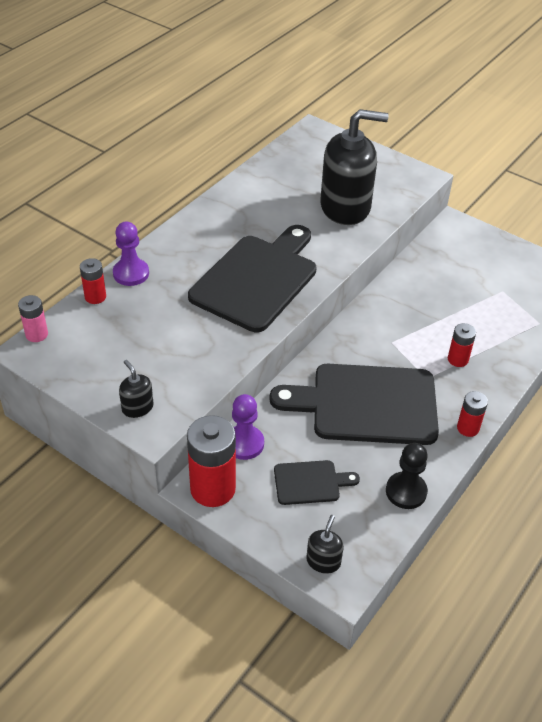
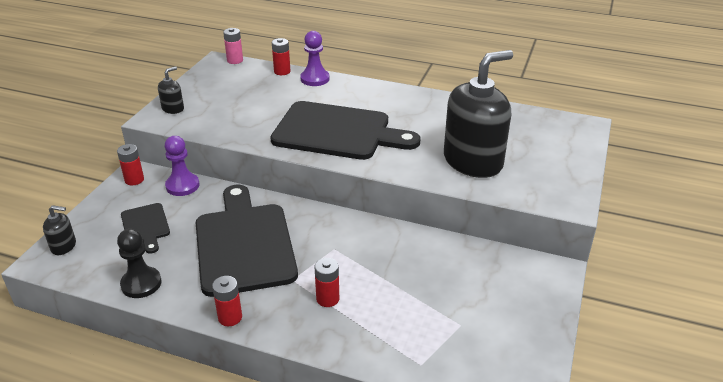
camera: 75 degrees right, 10 degrees down
red battery [187,415,236,507] -> red battery [117,144,144,185], size x0.53
black soap dispenser [320,109,389,225] -> black soap dispenser turned 105 degrees counterclockwise [444,50,513,178]

